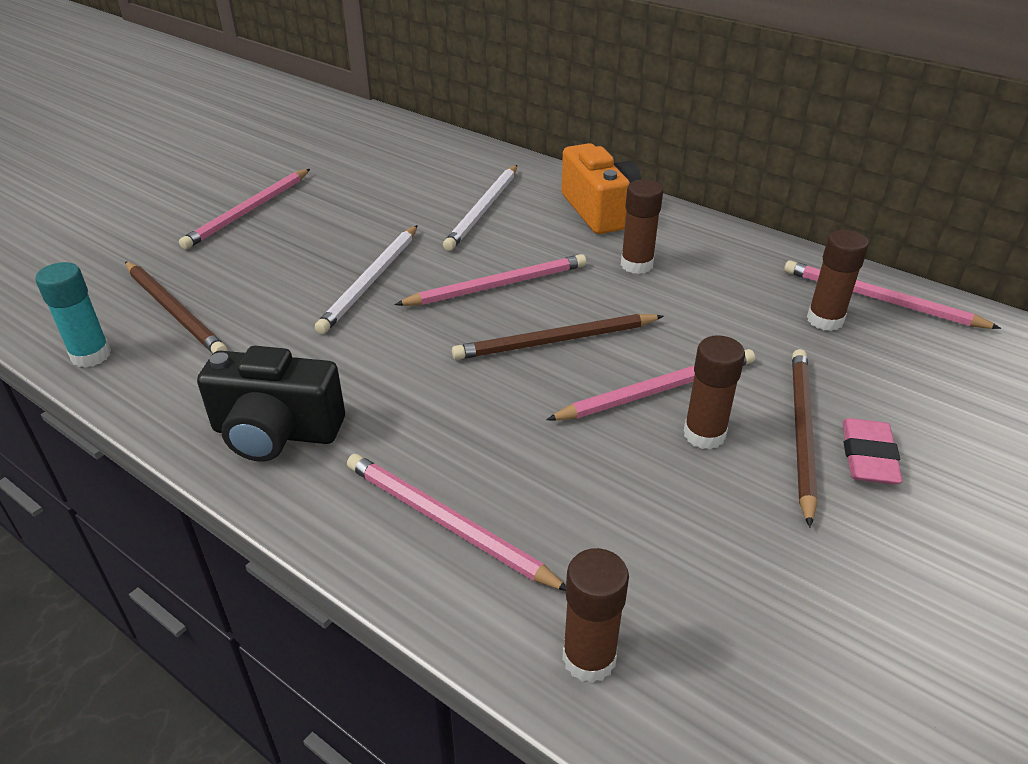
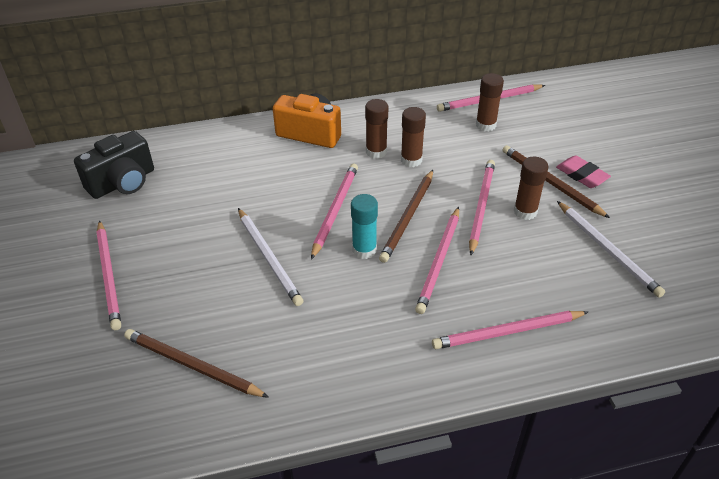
camera: 50 degrees left, 5 degrees up
turquoise glue stick [35,262,111,368] -> turquoise glue stick moved to [351,194,378,259]
brown pencil [125,261,227,353] -> brown pencil turned 150 degrees counterclockwise [124,329,269,398]
black camera [197,346,345,462] -> black camera moved to [74,131,154,199]
white pencil [443,165,517,251] -> white pencil moved to [557,201,665,298]
brown glue stick [562,548,629,683] -> brown glue stick moved to [401,107,426,167]
none -> pink pencil [415,207,459,314]

